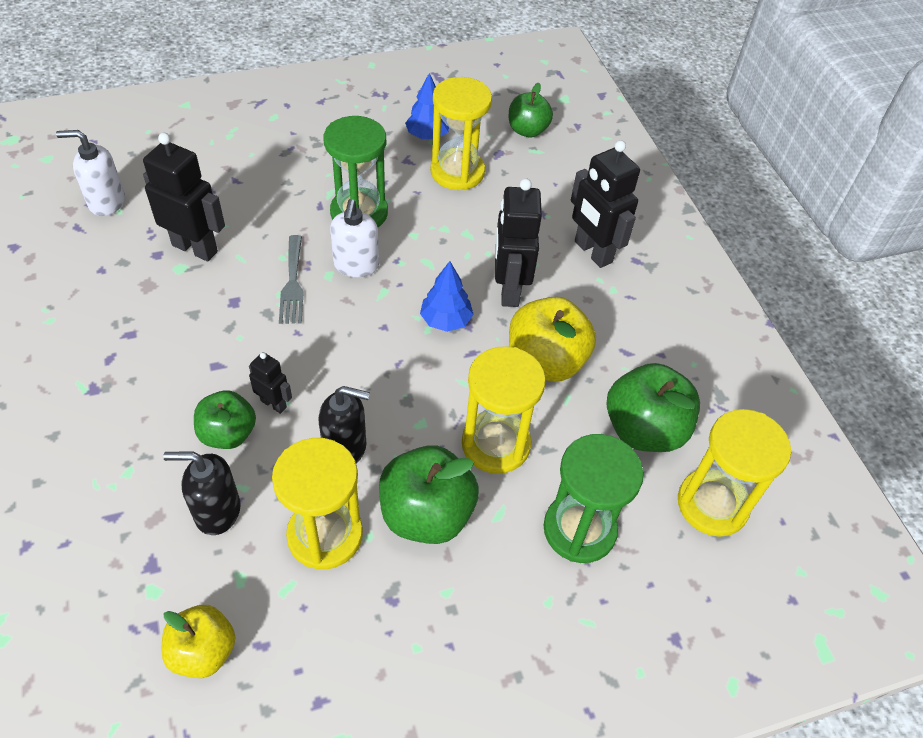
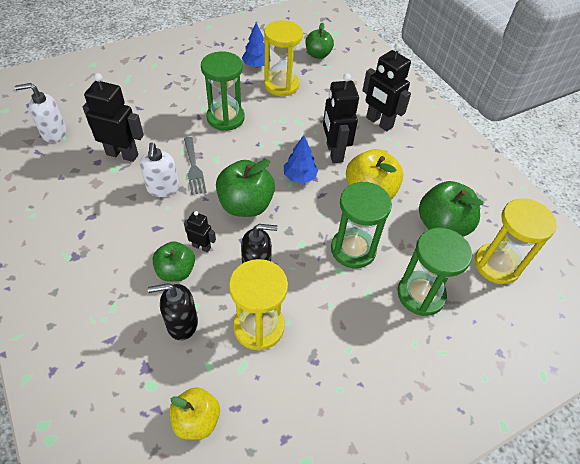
camera: 10 degrees left, 0 degrees up
white soap dispenser [330,199,379,277] -> white soap dispenser moved to [140,142,179,197]
green apple [379,445,479,544] -> green apple moved to [216,159,275,217]
yellow hourglass [462,346,546,474] -> green hourglass [331,182,392,268]

